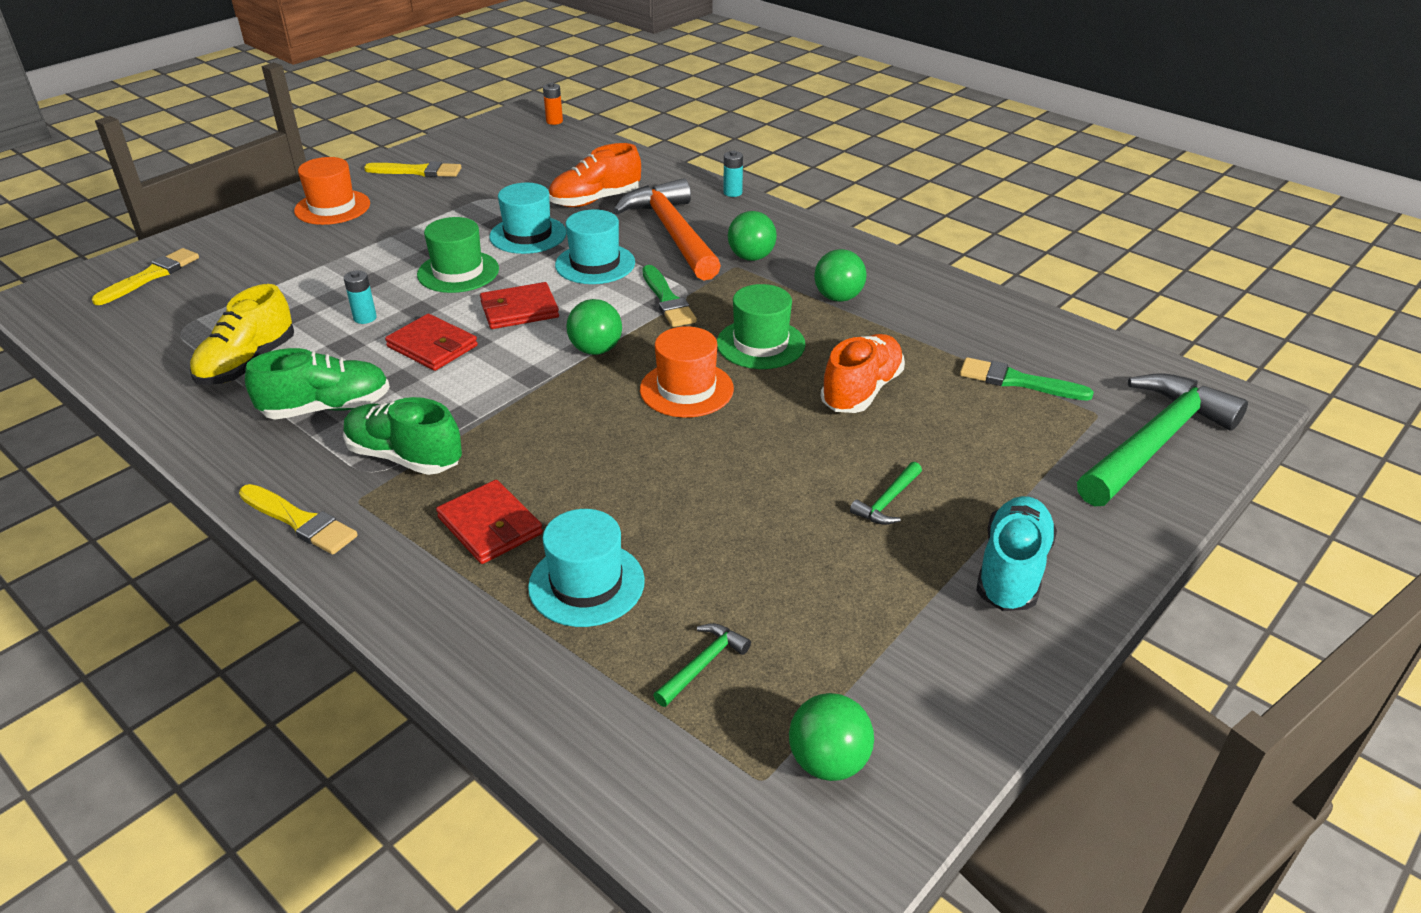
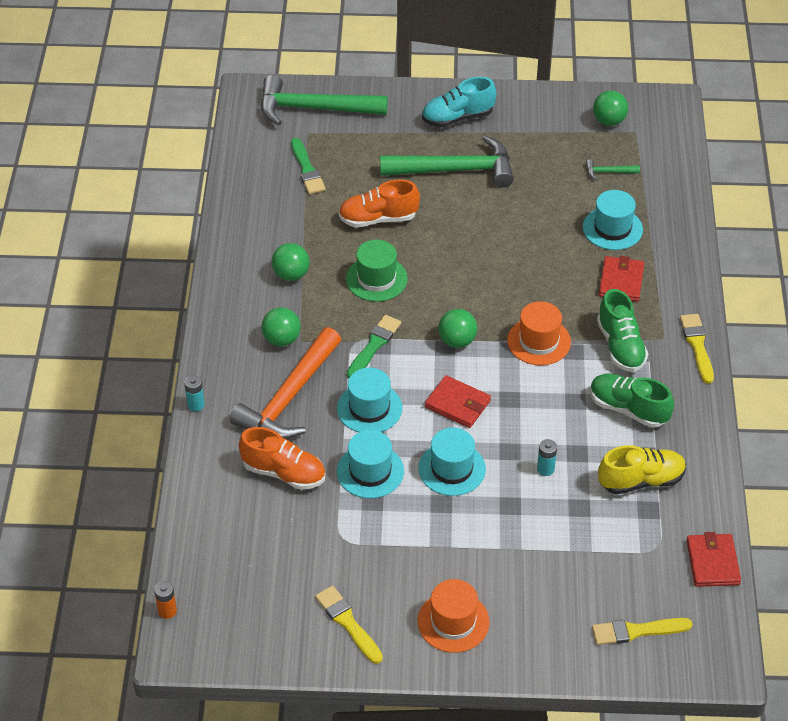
camera: 130 degrees left, 10 degrees up
red wallet [385,314,478,371] -> red wallet moved to [687,532,741,587]
green hat [417,217,499,293] -> turquoise hat [418,428,486,496]
orange hat [640,326,734,418] -> orange hat moved to [507,301,571,365]
green hammer [850,462,922,525] -> green hammer [380,135,514,187], size x2.48

